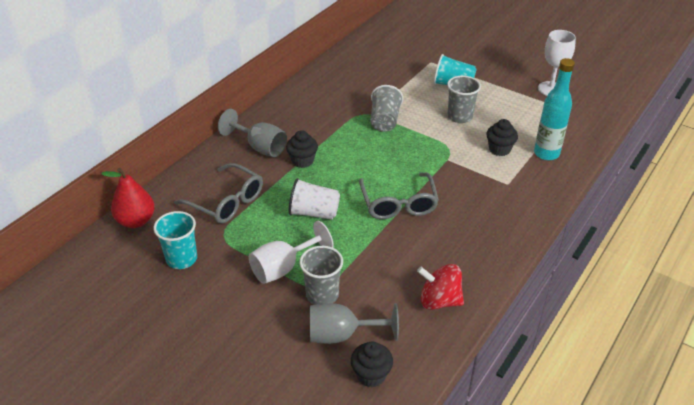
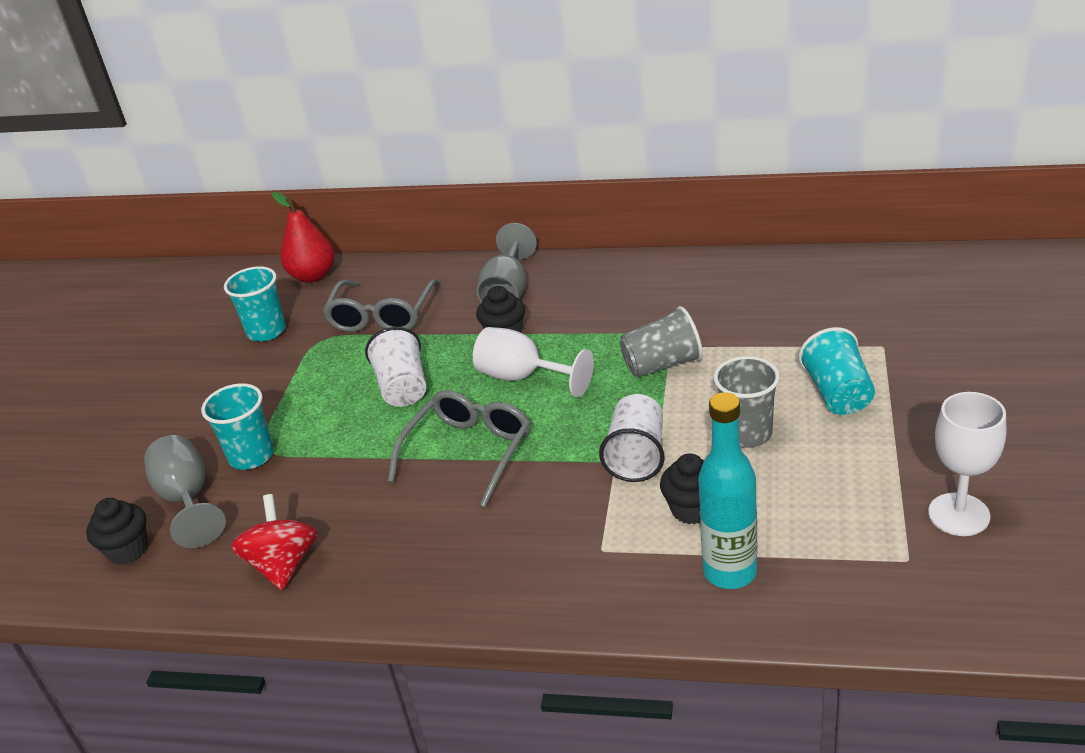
camera: 70 degrees right, 5 degrees down
white goblet [249,221,334,284] -> white goblet moved to [473,327,594,397]
grey cup [300,246,343,305] -> turquoise cup [201,383,274,470]
grey glasses [359,173,439,219] -> grey glasses turned 150 degrees clockwise [388,390,530,507]
none -> white cup [599,394,665,482]

